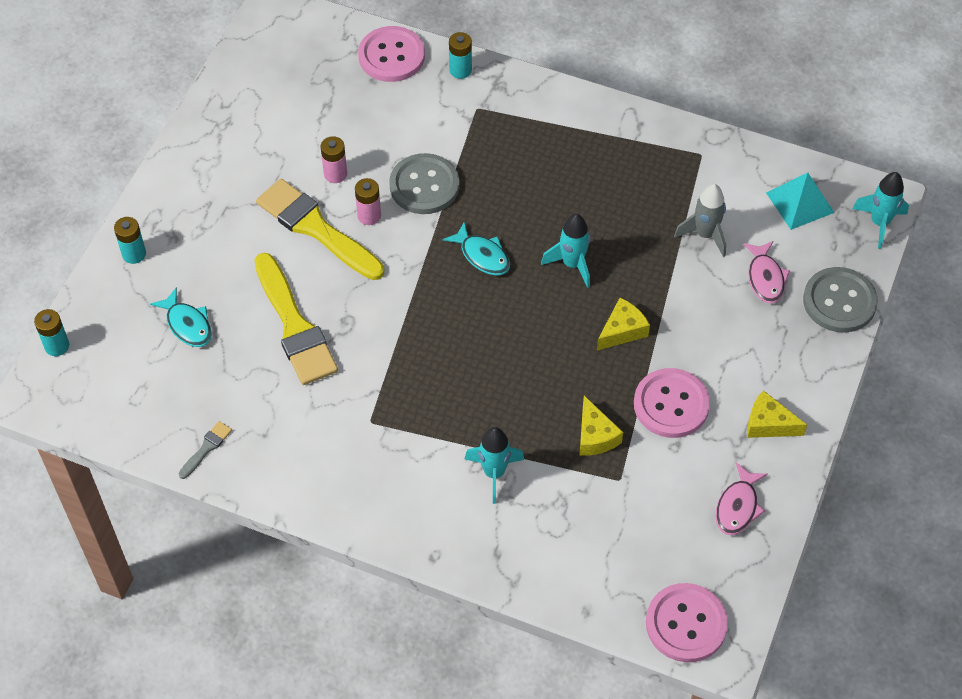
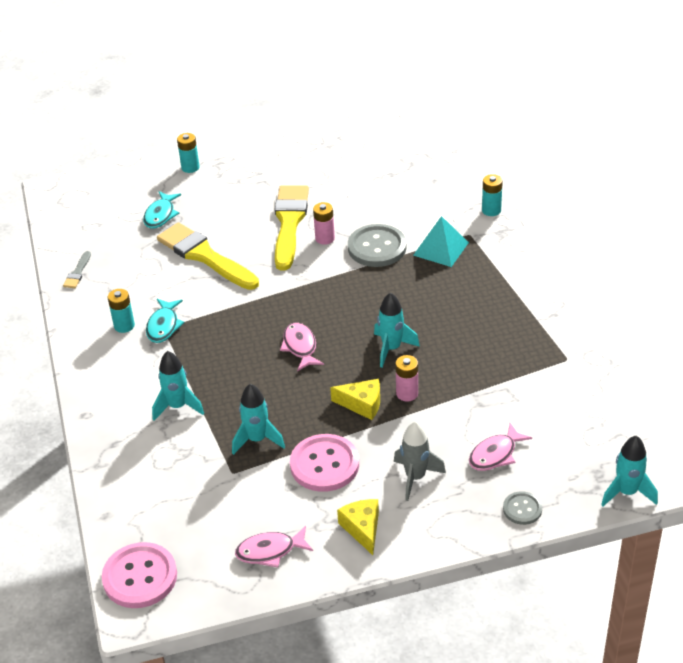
camera: 55 degrees right, 15 degrees down
turquoise battery [34,309,69,356] -> turquoise battery moved to [108,289,135,333]
grey brush [179,421,232,479] -> grey brush turned 105 degrees clockwise [63,251,91,288]
yellow brush [255,253,338,385] -> yellow brush turned 105 degrees clockwise [157,222,259,290]
pink battery [321,136,347,183] -> pink battery moved to [395,355,418,402]
pink button [358,26,425,82] -> none
turquoise fish [443,222,510,276] -> turquoise fish moved to [146,299,185,343]
yellow cheese [580,396,623,456] -> turquoise rocket [232,384,285,455]
grey rocket [674,184,726,257] -> grey rocket moved to [394,421,446,501]
turquoise pyramid [766,172,834,230] -> turquoise pyramid moved to [413,216,469,267]
grey button [803,267,878,333] -> grey button [503,491,542,525], size x0.54
none -> pink fish [280,322,324,371]

